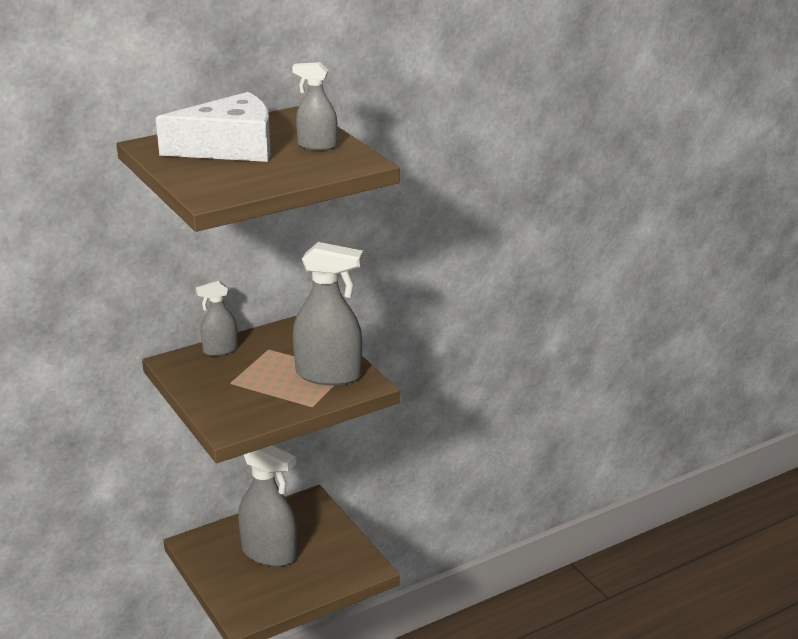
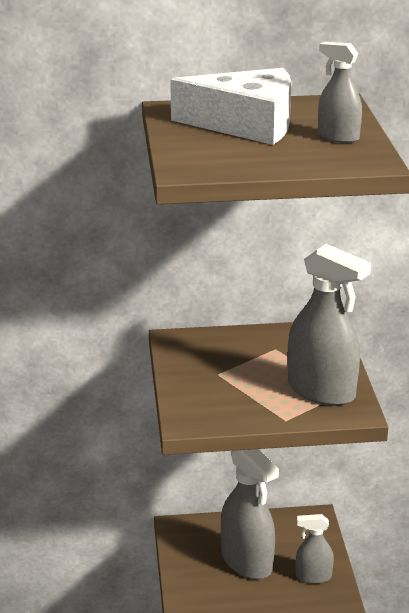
camera: 25 degrees right, 0 degrees up
grey spray bottle [196,281,238,356] -> grey spray bottle moved to [296,514,334,584]

